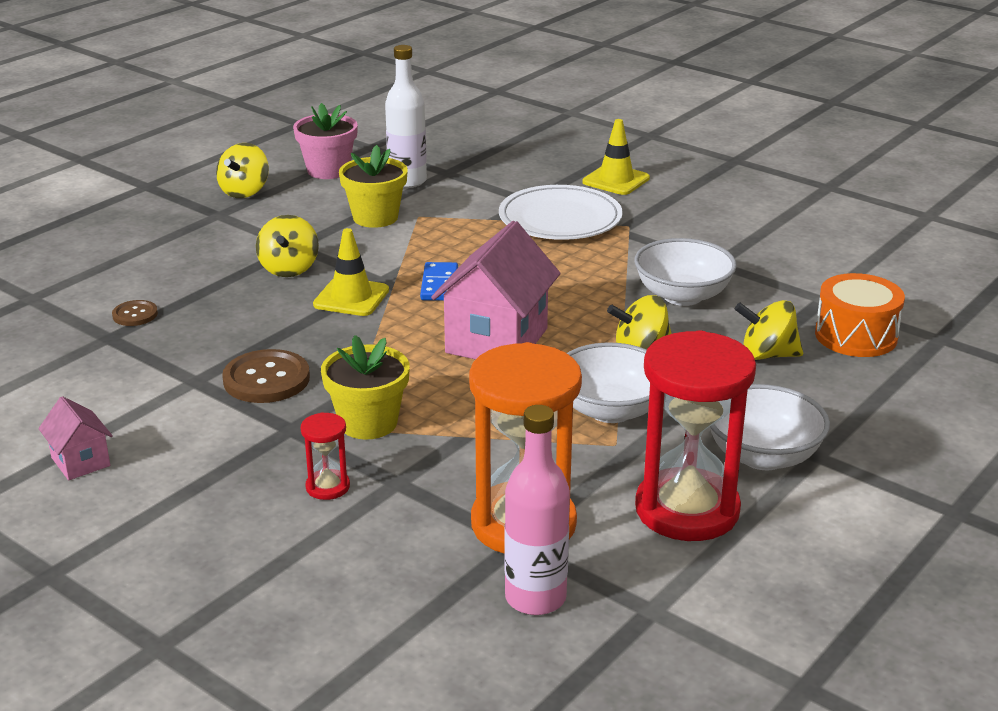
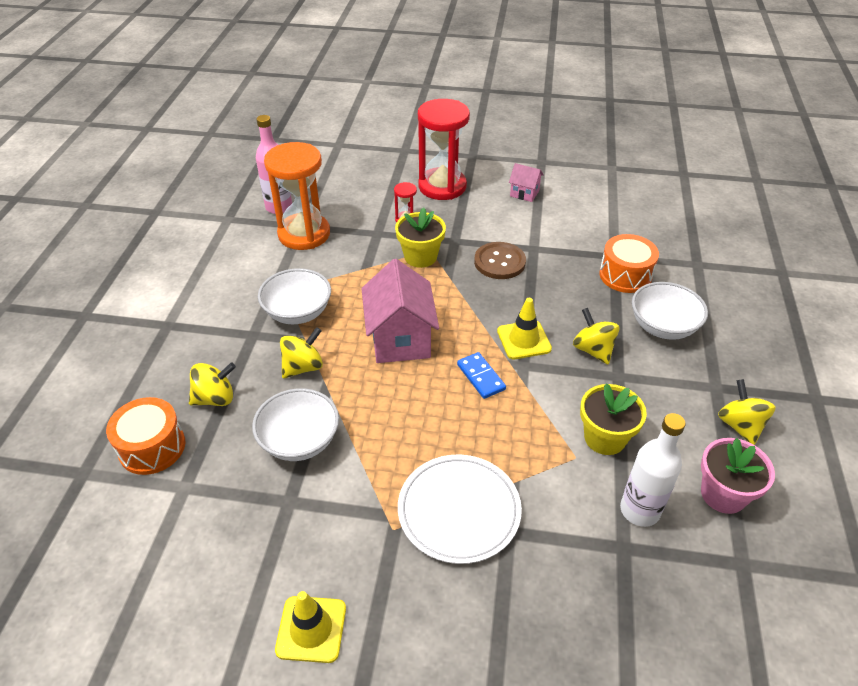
camera: 150 degrees right, 15 degrees up
brown button [112,300,158,326] -> orange drum [599,234,659,293]
yellow traffic cone [582,119,650,195] -> yellow traffic cone moved to [275,591,346,663]
red hourglass [635,330,756,541] -> red hourglass moved to [418,99,470,200]
white bowl [710,384,830,470] -> white bowl moved to [632,282,708,340]

